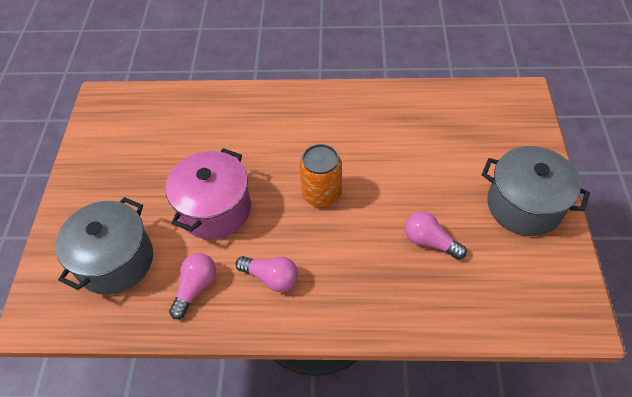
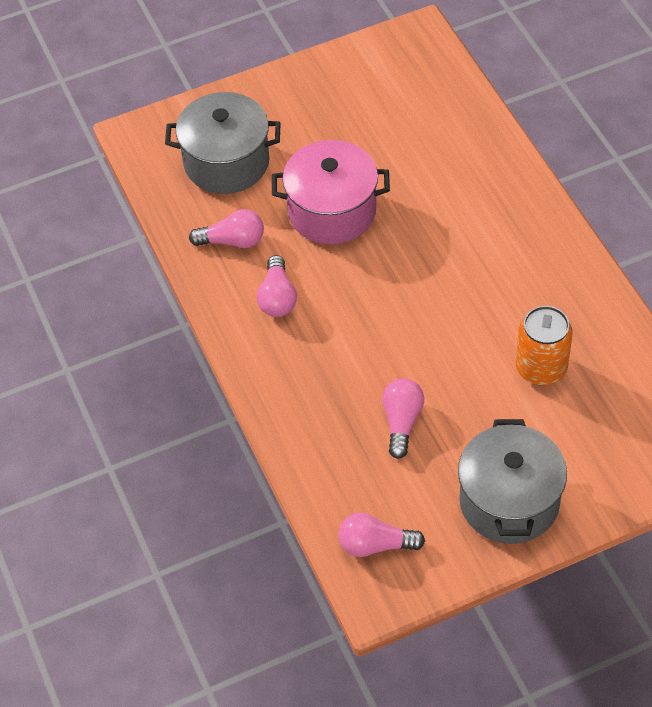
camera: 65 degrees right, 0 degrees up
orange can [299,144,342,208] -> orange can moved to [516,306,573,385]
none -> pink light bulb [339,513,425,557]

